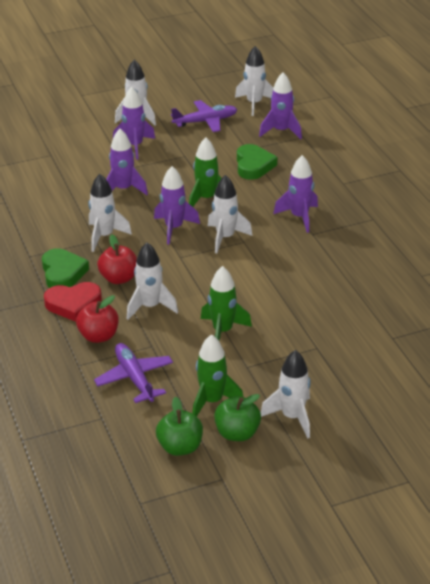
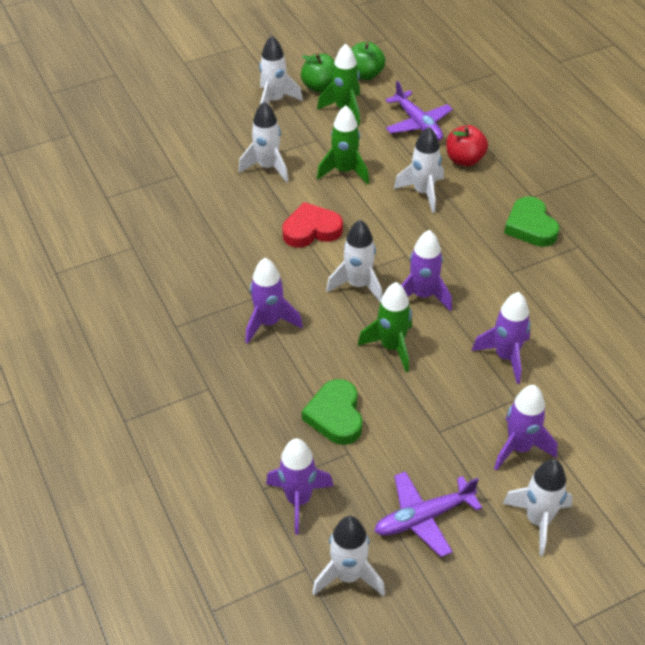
camera: 175 degrees right, 10 degrees up
red heart [44,282,102,322] -> red heart moved to [282,202,343,248]
white rocket [88,174,132,252] -> white rocket moved to [239,102,288,183]
red apple [97,234,137,284] -> none

